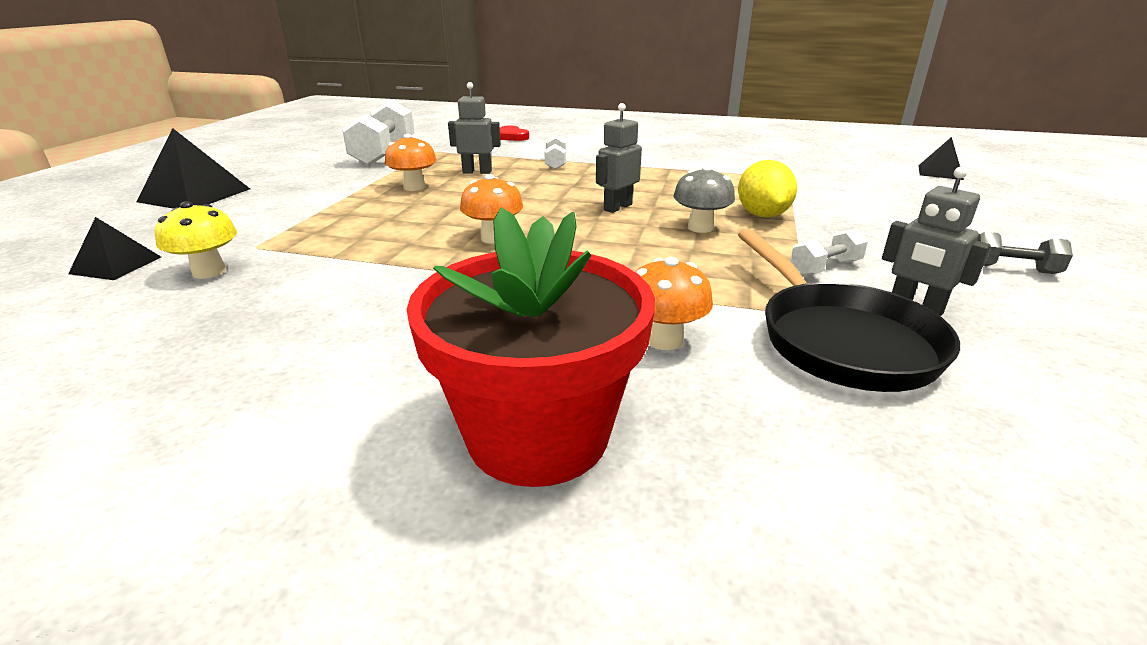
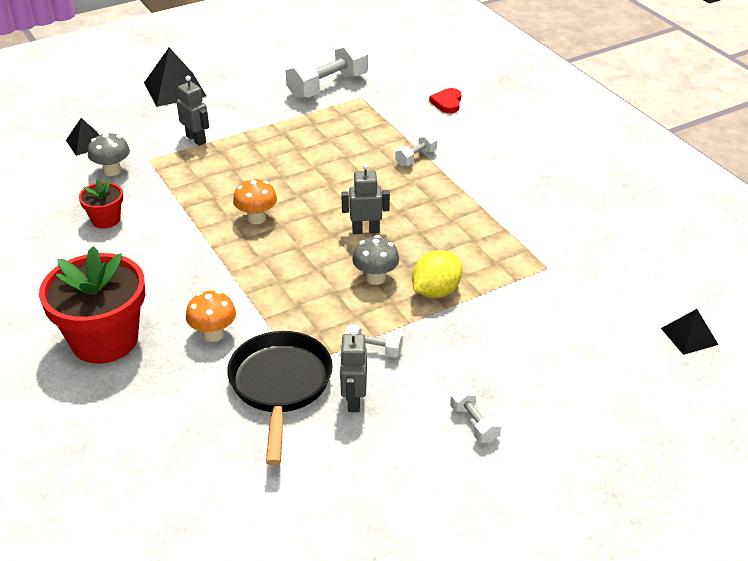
camera: 45 degrees right, 10 degrees up
yellow mushroom [155,201,237,279] -> grey mushroom [88,132,130,176]
orange mushroom [385,134,437,191] -> none
grey robot [448,82,501,174] -> grey robot moved to [177,76,209,146]
black pan [738,229,960,392] -> black pan turned 150 degrees clockwise [227,331,333,465]
grey dumbbell [977,232,1073,274] -> white dumbbell [450,386,501,443]
none -> red flower pot [79,178,123,229]

